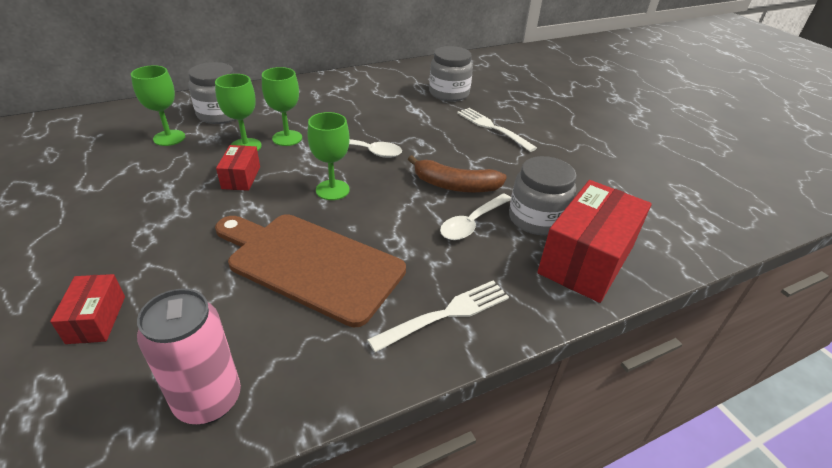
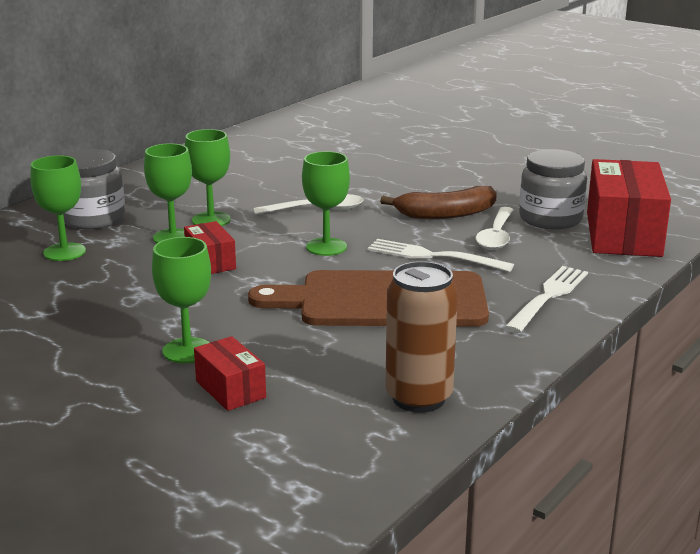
camera: 25 degrees left, 15 degrees down
pink can [137,288,241,424] -> brown can [385,261,458,413]
grey jar [429,46,473,102] -> none
white fork [457,108,537,152] -> white fork moved to [367,239,514,272]
none -> green goblet [152,237,211,363]

